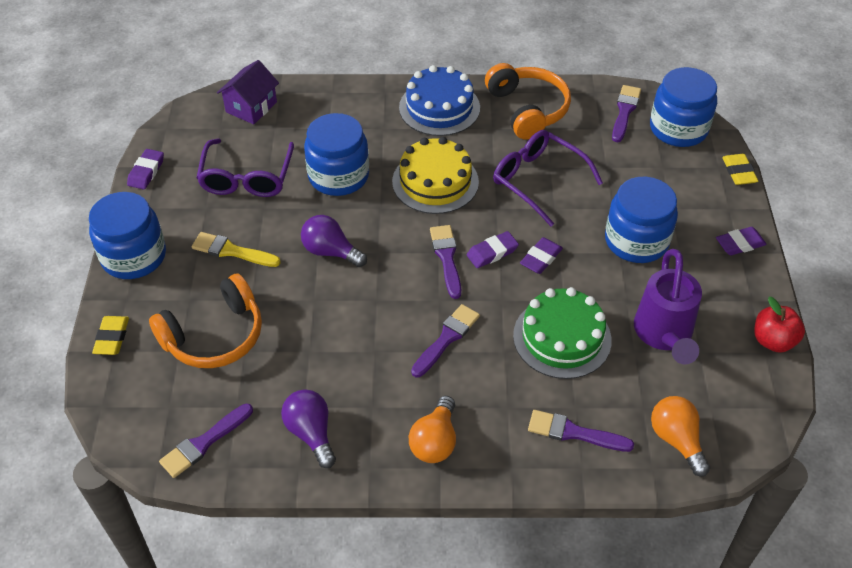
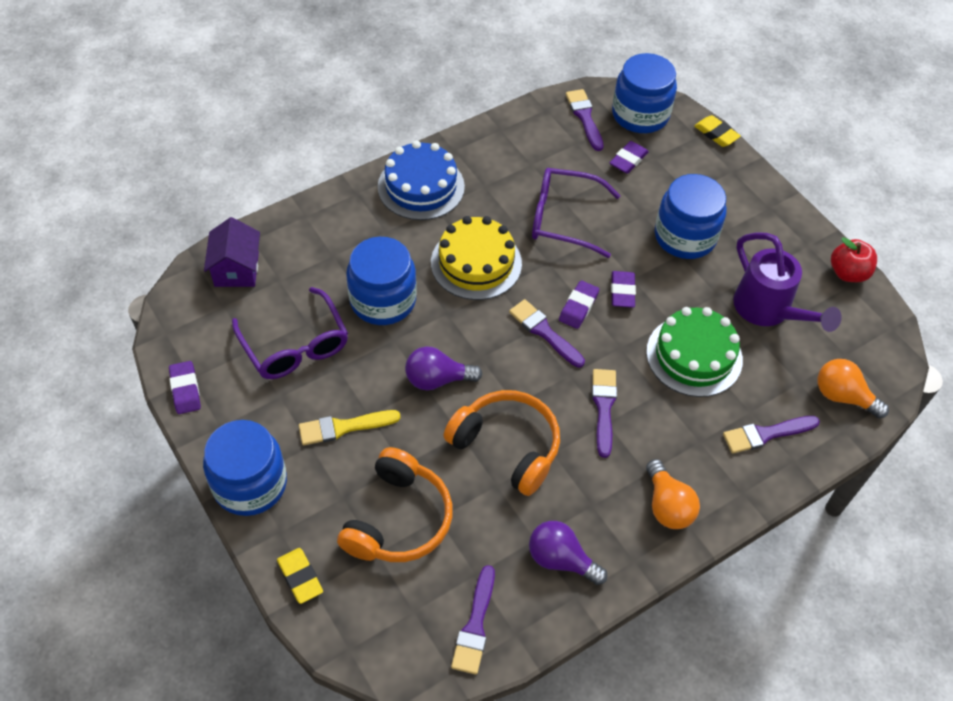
camera: 35 degrees left, 5 degrees up
orange headphones [485,63,571,140] -> orange headphones moved to [443,390,560,496]
purple eraser [716,227,767,256] -> purple eraser moved to [609,141,649,174]

